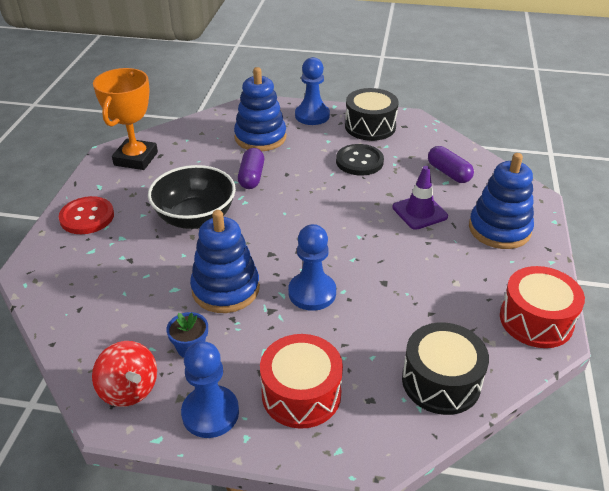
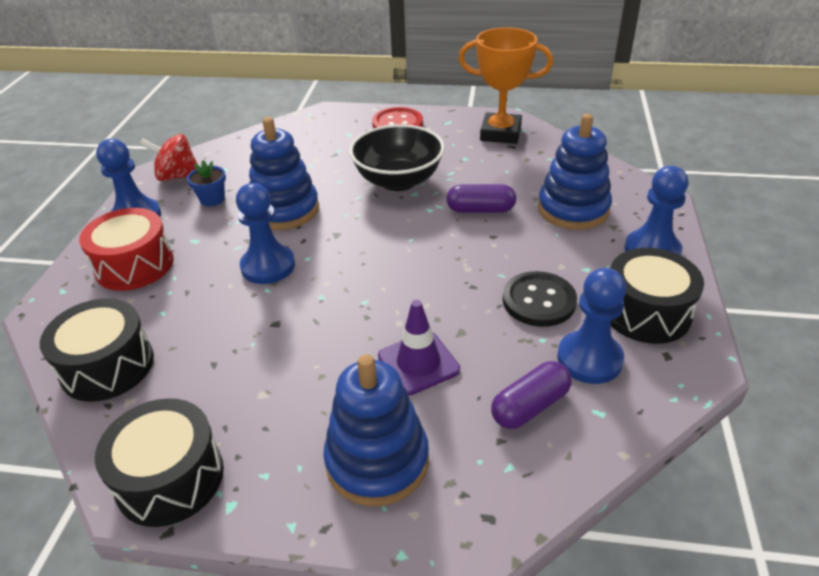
camera: 90 degrees right, 0 degrees up
red spinning top [92,341,157,407] -> red spinning top turned 45 degrees clockwise [139,134,198,181]
red drum [500,266,585,348] -> black drum [95,398,224,527]
none -> blue pawn [557,268,626,384]

